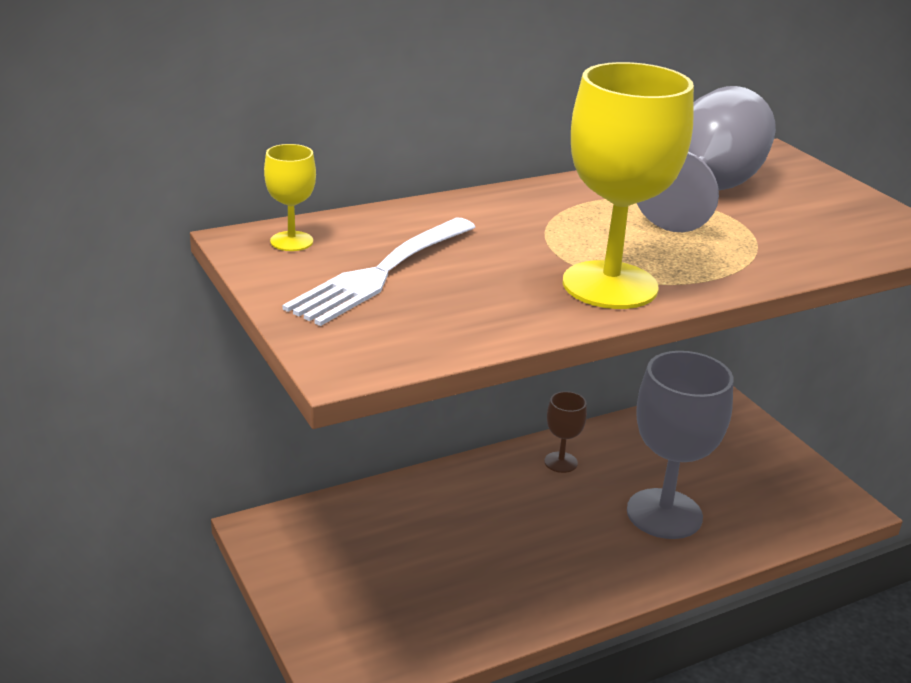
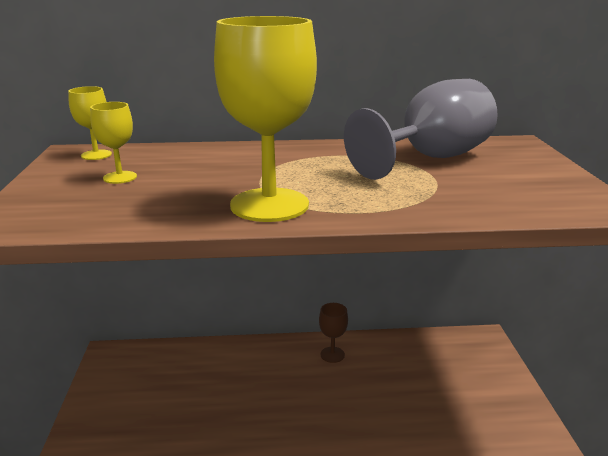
camera: 25 degrees right, 5 degrees down
white fork [282,218,475,326] -> yellow goblet [90,102,137,184]
grey goblet [627,351,734,539] -> none

